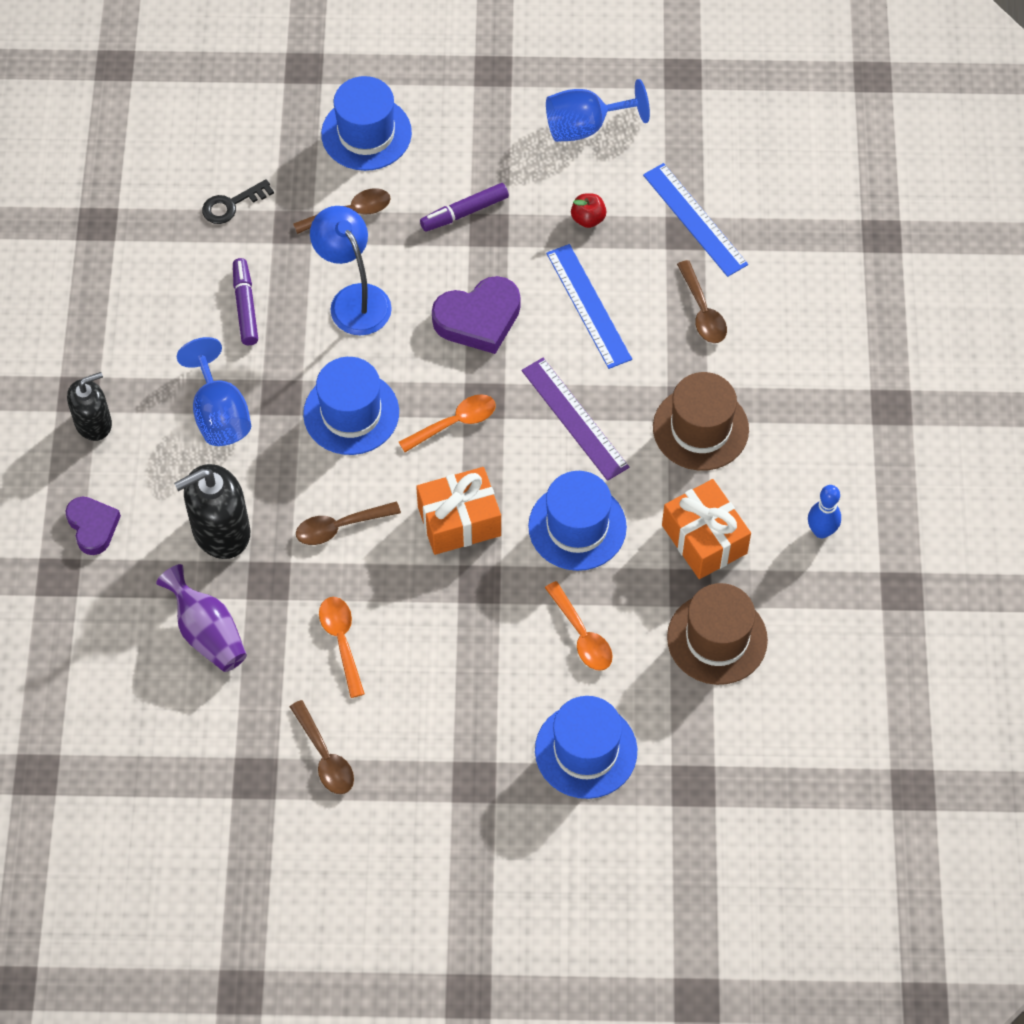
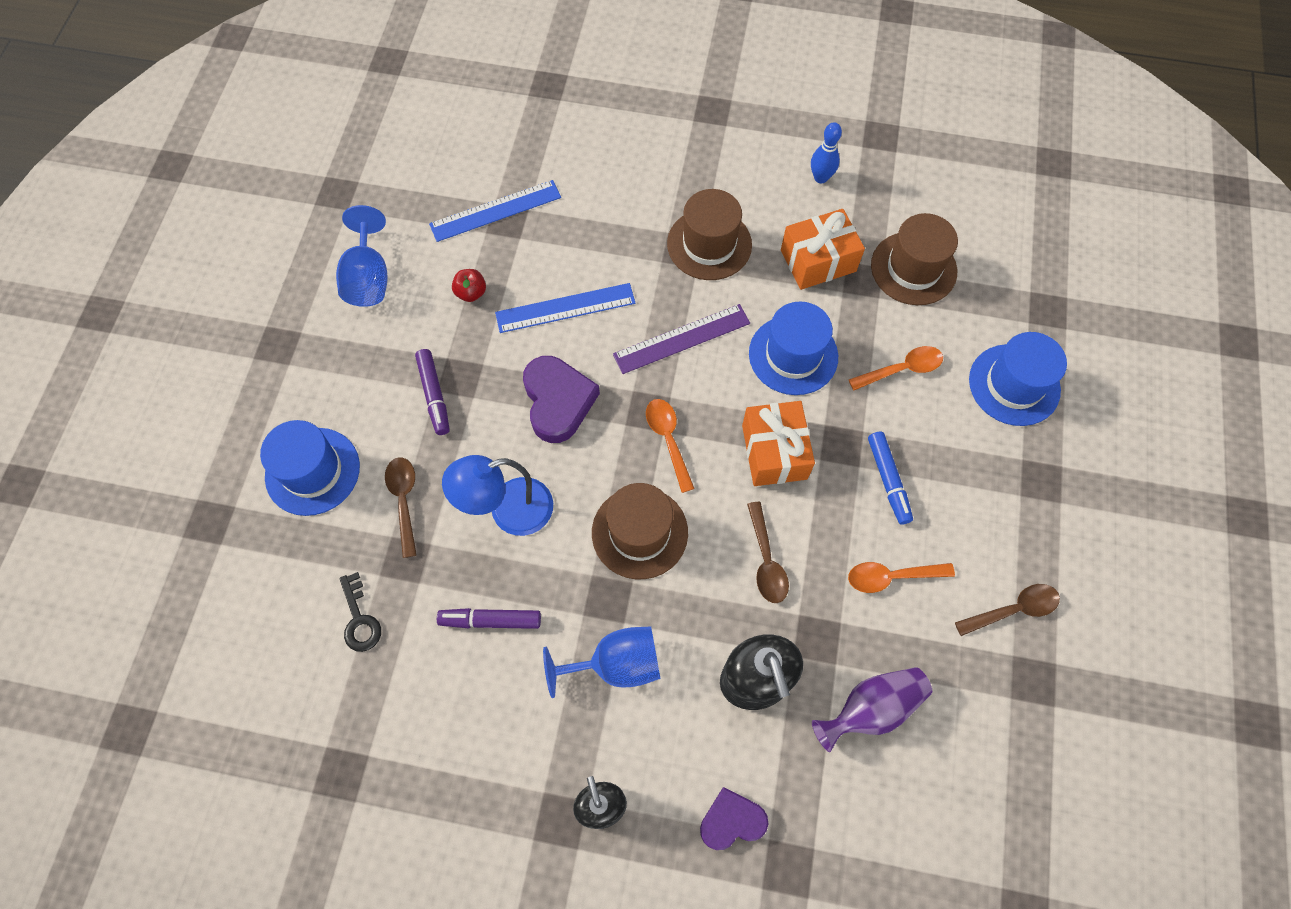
camera: 80 degrees left, 5 degrees up
blue hat [303,357,399,455] -> brown hat [592,483,688,579]
brown spoon [677,260,727,343] -> none
none -> blue marker [868,432,913,525]

